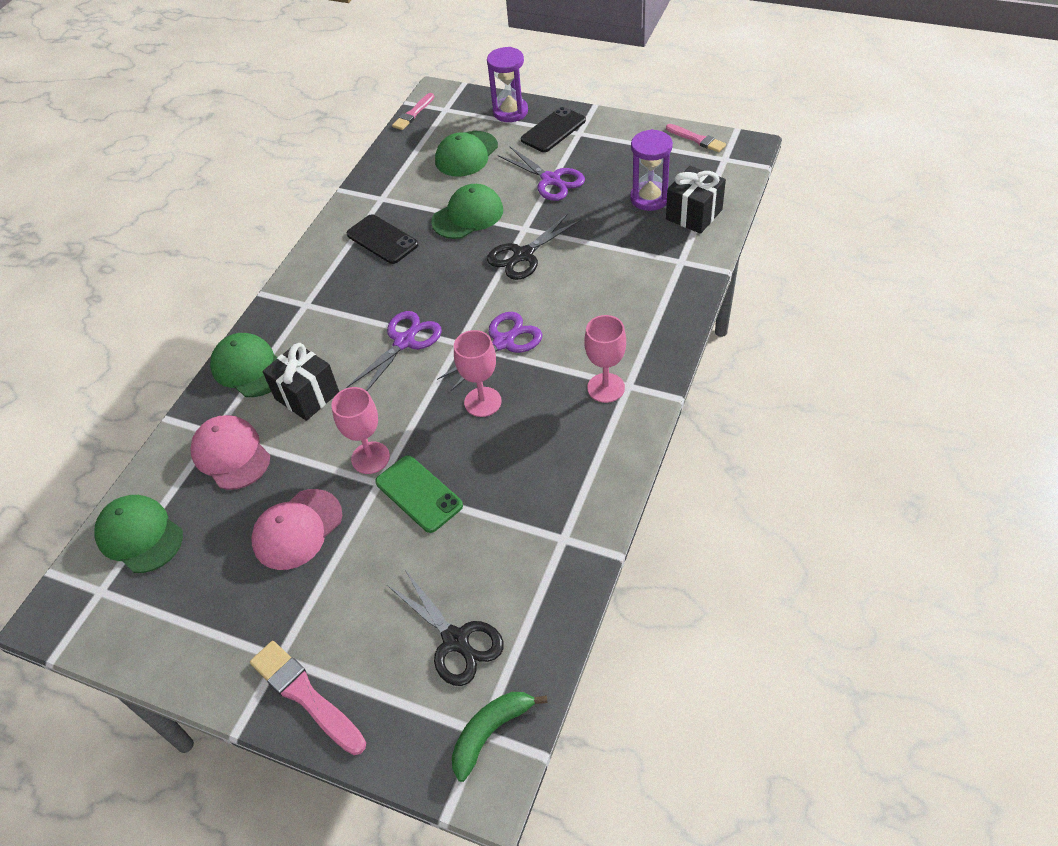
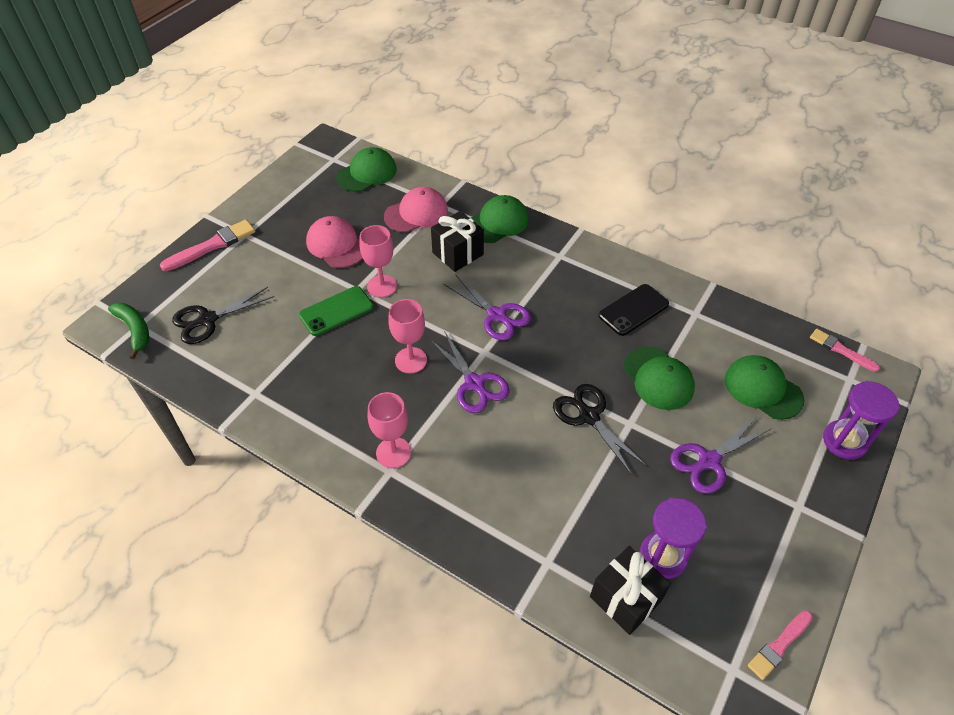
camera: 95 degrees right, 0 degrees up
black phone [521,107,586,152] -> none

